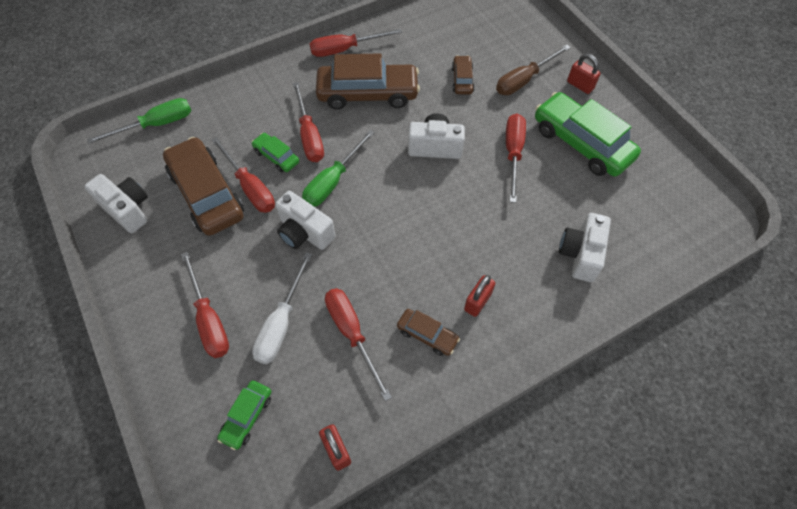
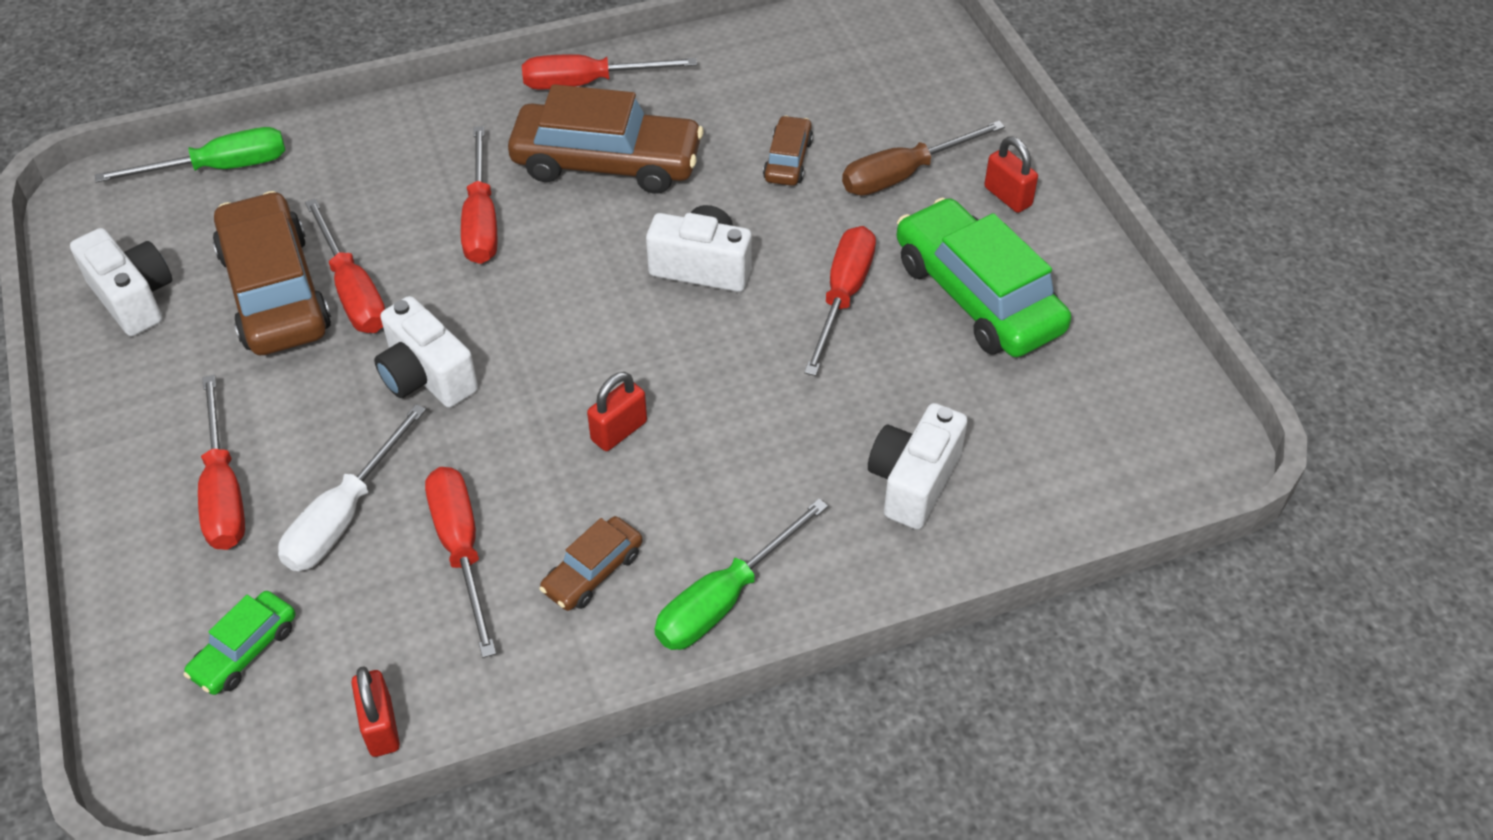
camera: 10 degrees right, 10 degrees down
green car [251,133,299,172] -> none
green screwdriver [302,130,375,207] -> green screwdriver moved to [655,499,828,650]
brown car [397,309,460,356] -> brown car turned 90 degrees clockwise [539,516,643,611]
red padlock [464,275,495,317] -> red padlock moved to [587,372,647,451]

